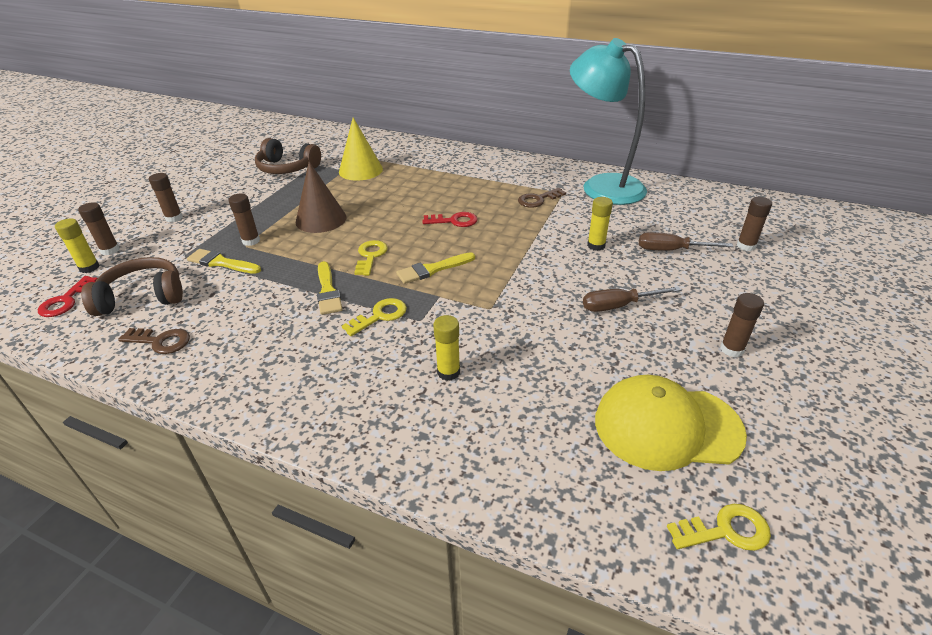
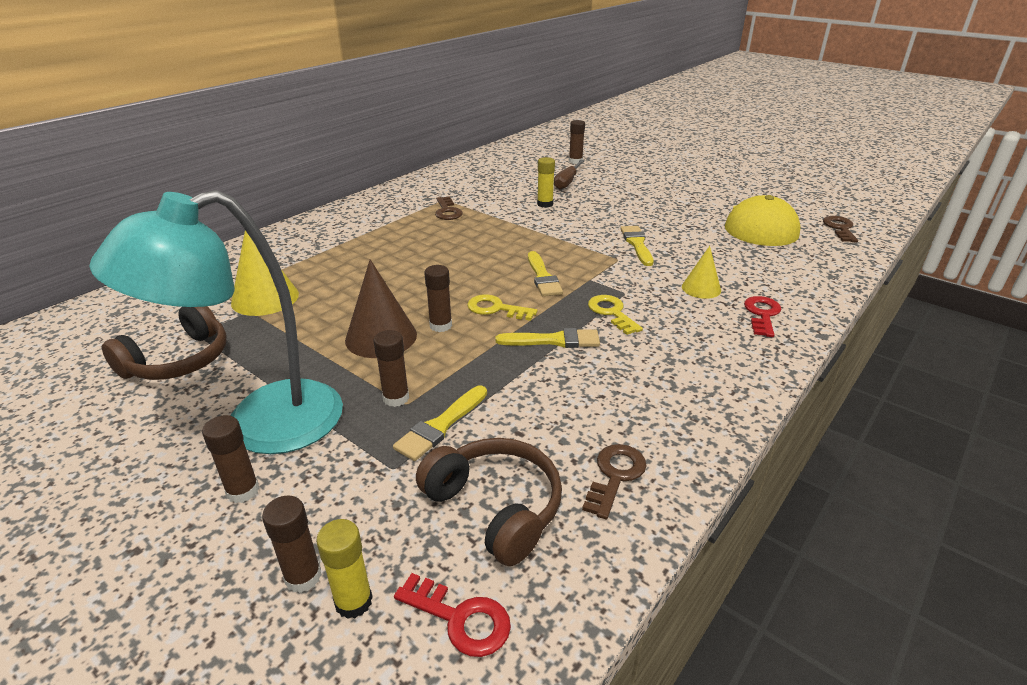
camera: 75 degrees left, 5 degrees down
brown headphones [81,257,183,316] -> brown headphones turned 135 degrees clockwise [416,438,562,566]
red key [422,212,478,227] -> red key moved to [744,296,781,337]
yellow glue stick [433,315,460,381] -> yellow cone [682,246,721,299]
turquoise lamp [570,38,647,205] -> turquoise lamp moved to [89,190,343,454]
brown screwdriver [583,286,681,312] -> none
yellow key [667,504,771,551] -> brown key [823,216,858,242]
brown glue stick [720,293,764,357] -> brown glue stick moved to [424,265,452,332]
none -> yellow brush [620,226,654,266]

